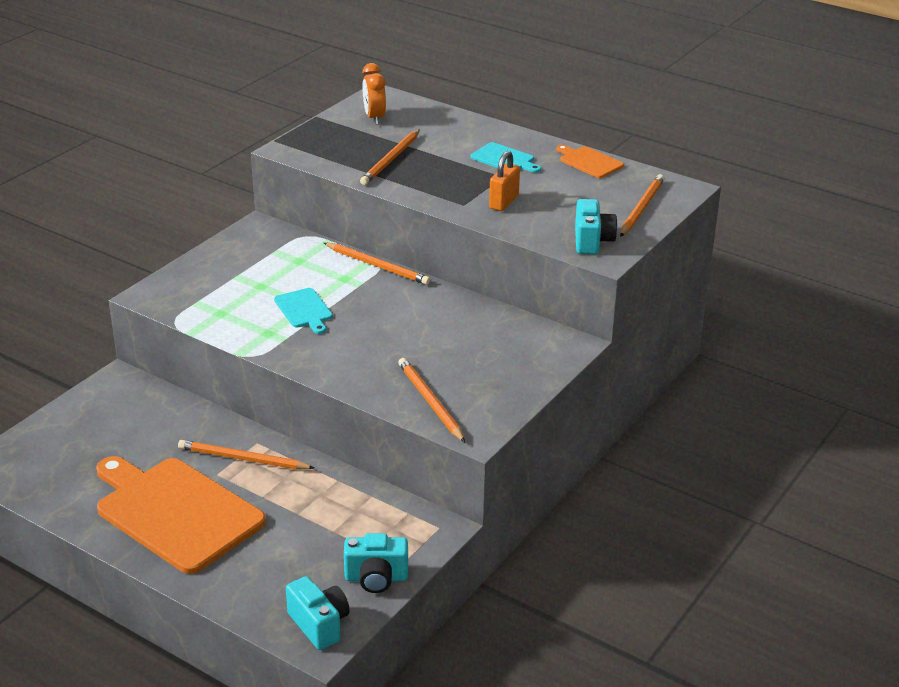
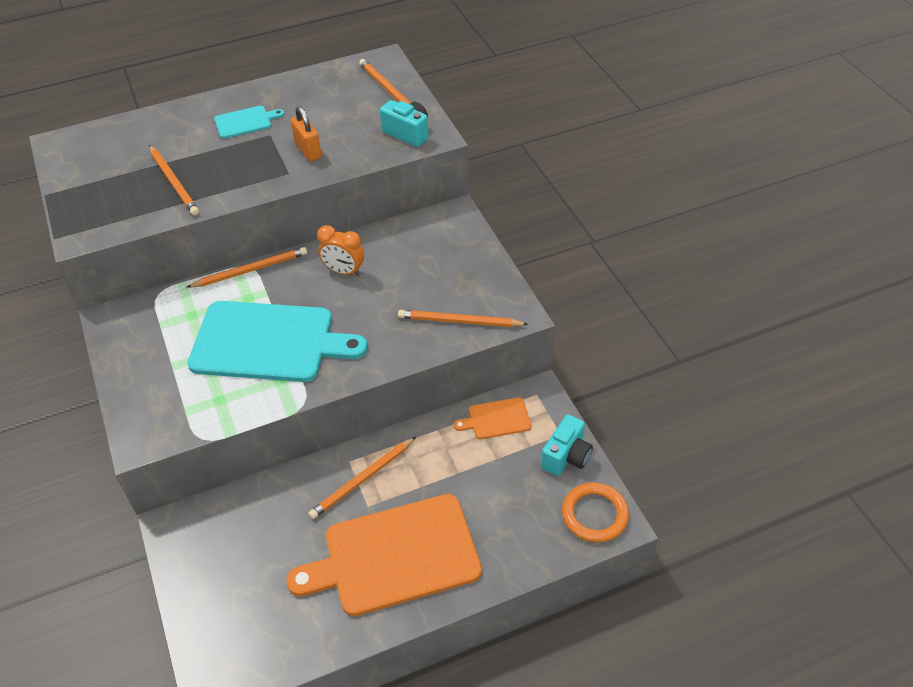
camera: 55 degrees left, 15 degrees up
turquoise cutting board [274,288,333,334] -> turquoise cutting board [188,301,368,382], size x2.24
turquoise camera [286,576,350,650] -> orange ring [562,482,629,543]
orange clock [362,63,386,125] -> orange clock moved to [317,225,364,276]
orange cutting board [556,145,624,178] -> orange cutting board moved to [454,397,531,439]

